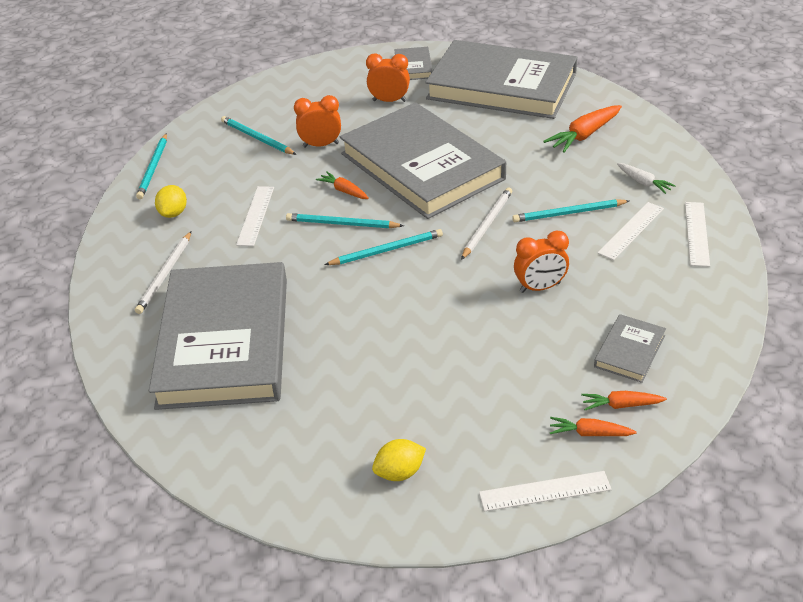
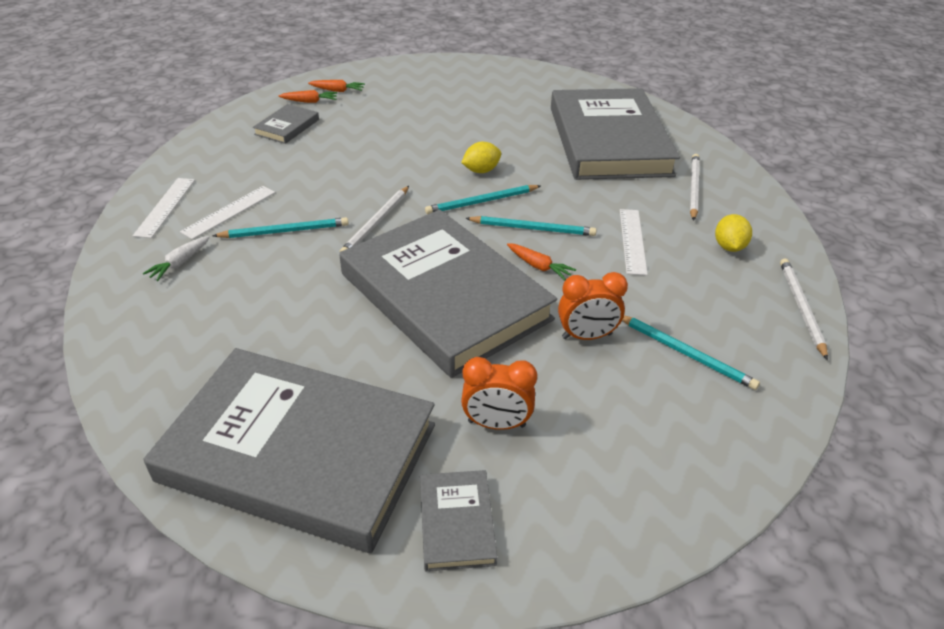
camera: 175 degrees right, 0 degrees up
turquoise pencil [136,133,167,199] -> white pencil [780,258,828,360]
yellow lemon [372,439,426,481] -> yellow lemon moved to [461,142,501,173]
white ruler [479,471,612,511] -> none
orange clock [514,231,569,293] -> none
orange carrot [543,105,622,153] -> none
white carrot [617,163,676,194] -> white carrot turned 105 degrees counterclockwise [142,236,210,281]

